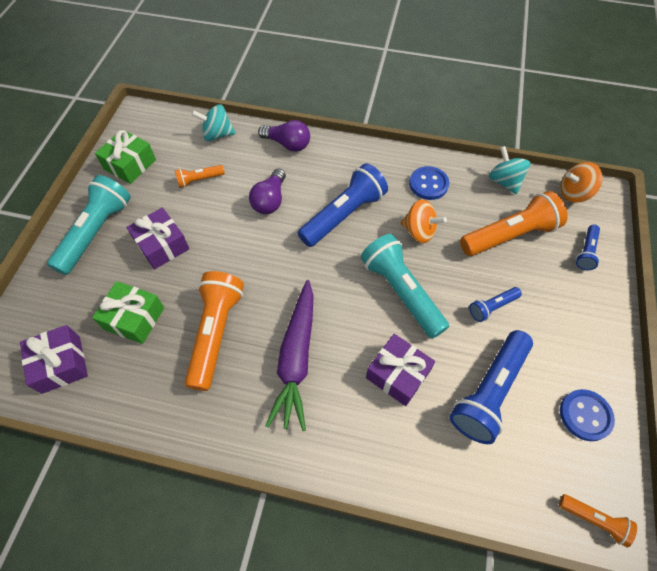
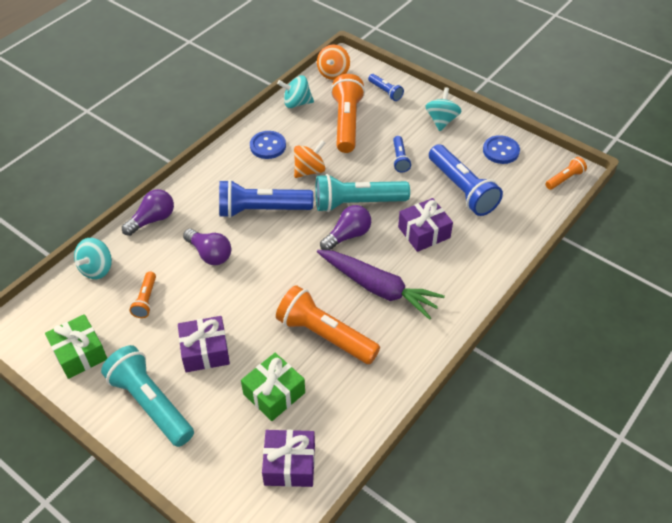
camera: 65 degrees left, 10 degrees down
blue flashlight [298,163,388,247] -> blue flashlight turned 75 degrees counterclockwise [219,180,313,218]
none -> purple light bulb [320,205,371,250]
none -> turquoise spinning top [425,87,461,131]

